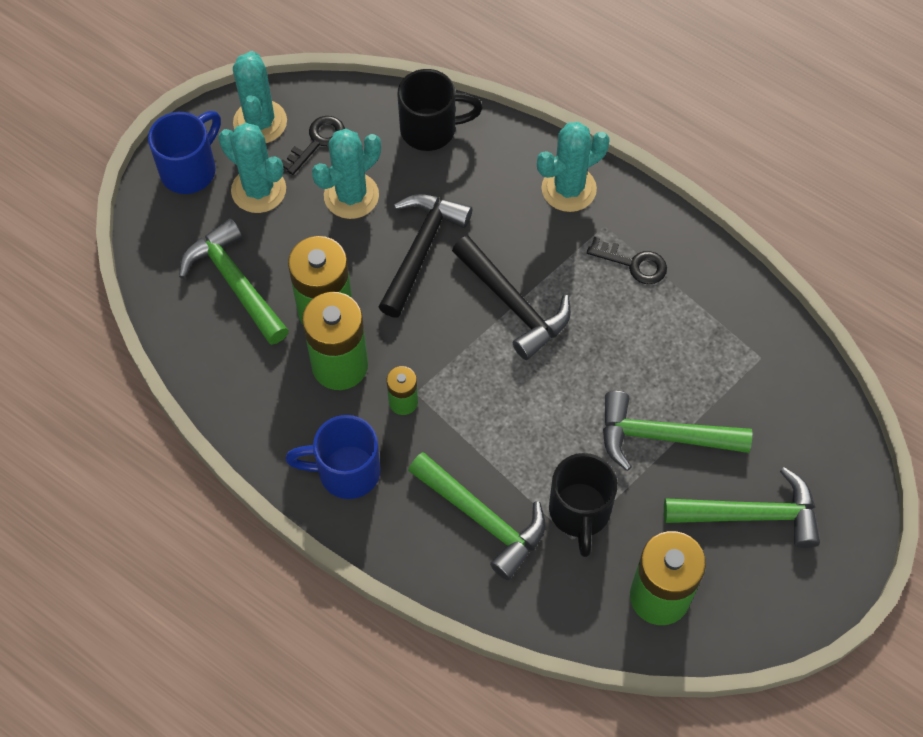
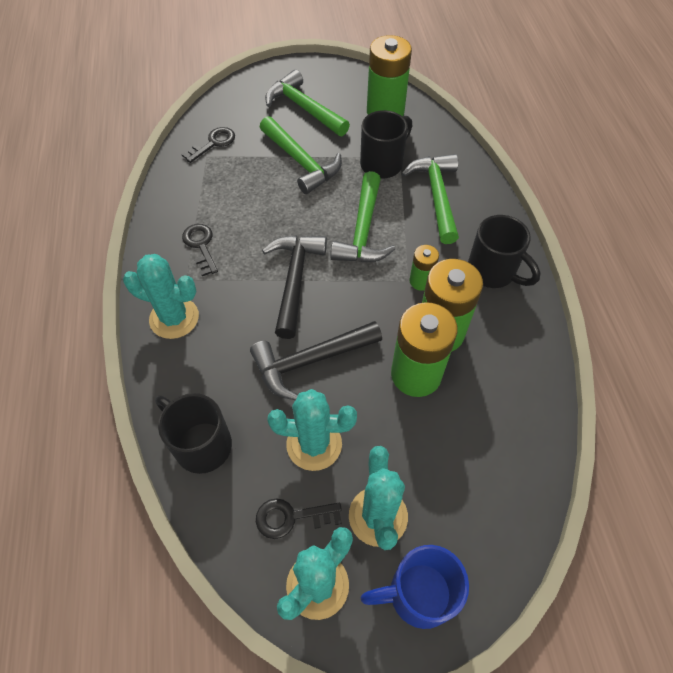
camera: 135 degrees left, 5 degrees down
green hammer [179,218,289,345] -> green hammer moved to [330,171,396,263]
blue mug [285,415,381,499] -> black mug [468,215,540,288]
none -> black key [181,127,235,163]

